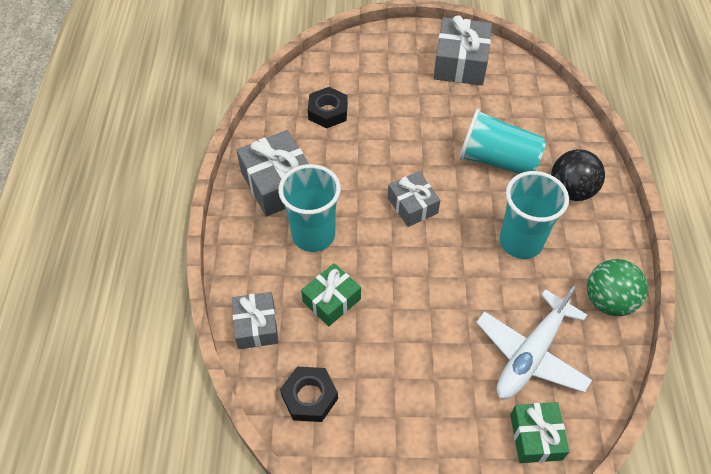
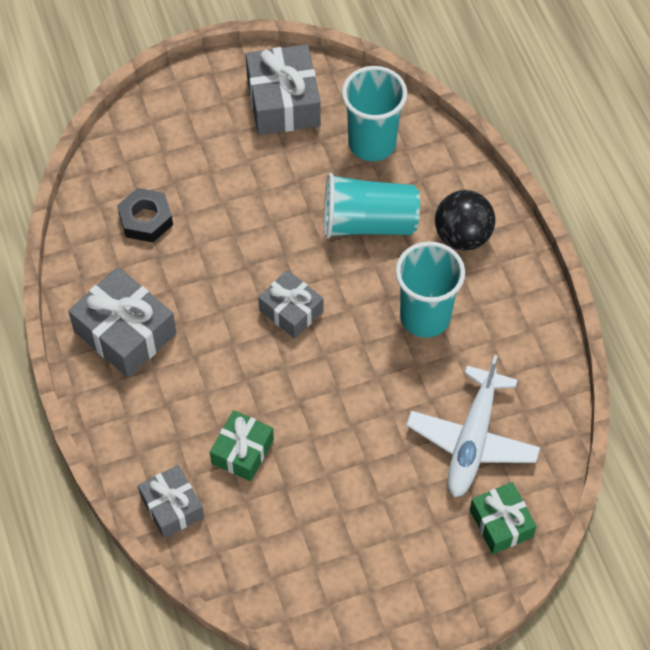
camera: 20 degrees left, 5 degrees up
turquoise cup [278,164,341,252] -> turquoise cup moved to [342,66,407,161]
black nut [280,366,338,422] -> none
green ball [587,259,648,316] -> none

